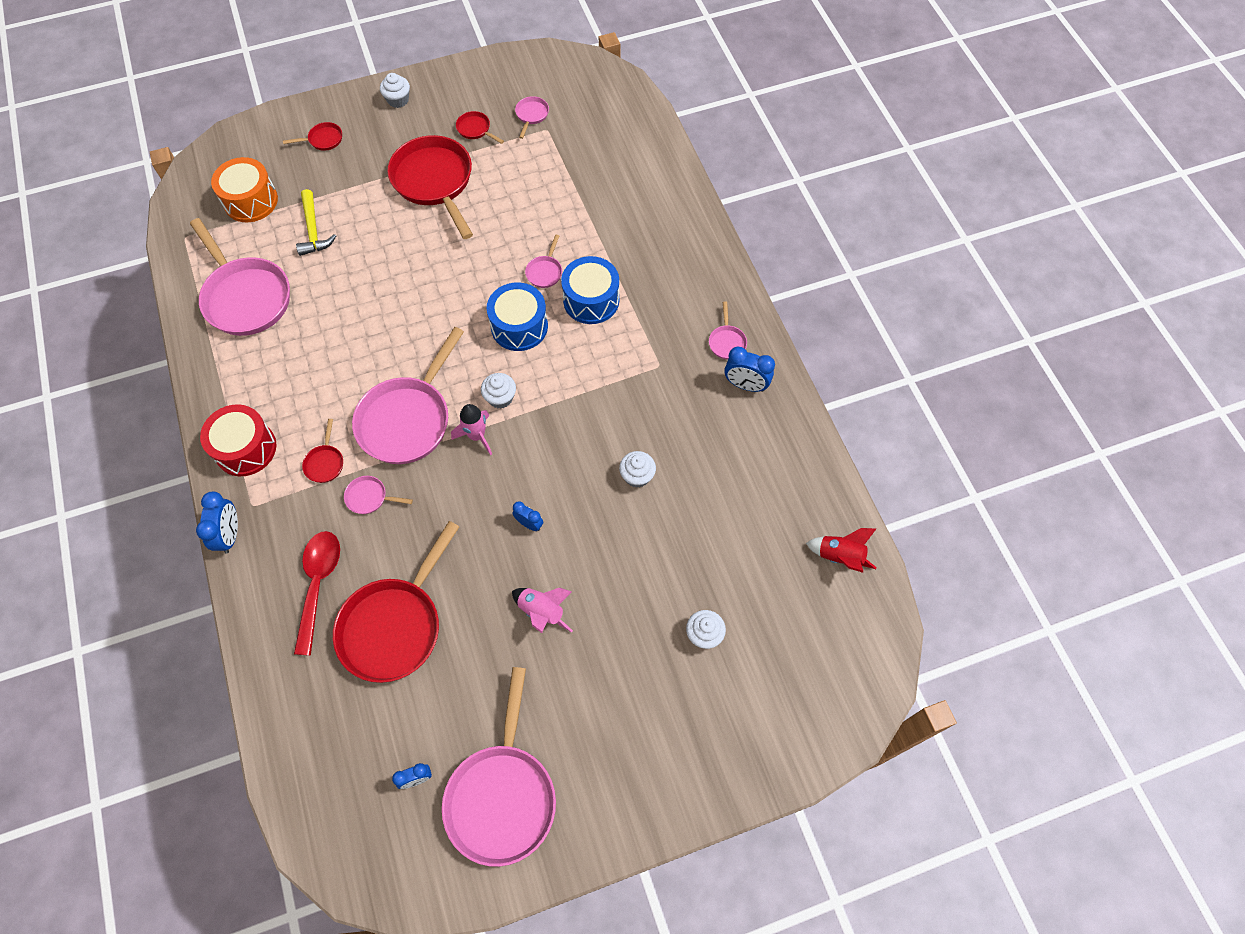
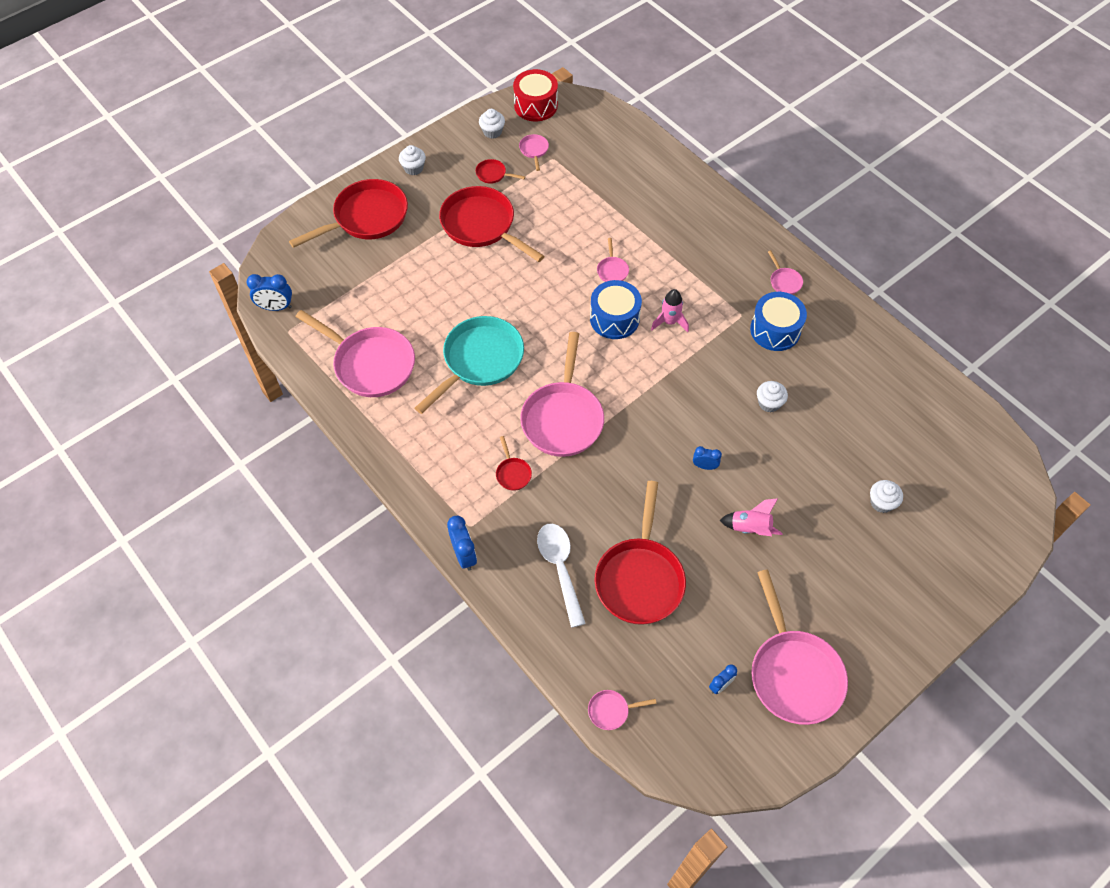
camera: 20 degrees left, 5 degrees down
red drum [200,404,276,476] -> red drum moved to [513,69,558,121]
orange drum [211,157,278,222] -> none
red pan [283,122,342,151] -> red pan [289,179,408,248], size x2.37
red spoon [294,531,340,656] -> white spoon [537,524,586,628]
yellow hammer [296,189,336,256] -> none
pink pan [344,476,413,514] -> pink pan moved to [588,690,657,730]
pink rocket [451,404,492,455] -> pink rocket moved to [651,289,689,332]
white cupcake [481,373,516,409] -> white cupcake moved to [479,109,505,139]
blue drum [561,256,619,324] -> blue drum moved to [750,292,807,351]
blue clock [724,347,775,392] -> blue clock moved to [247,274,292,311]
red rocket [806,528,876,573] -> none
none -> turquoise pan [415,316,524,414]

